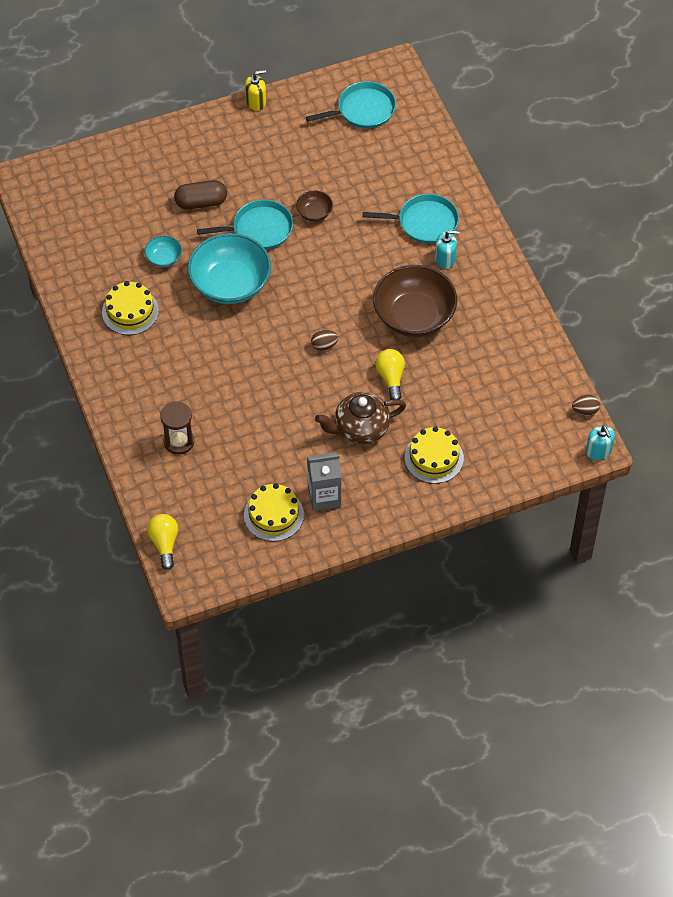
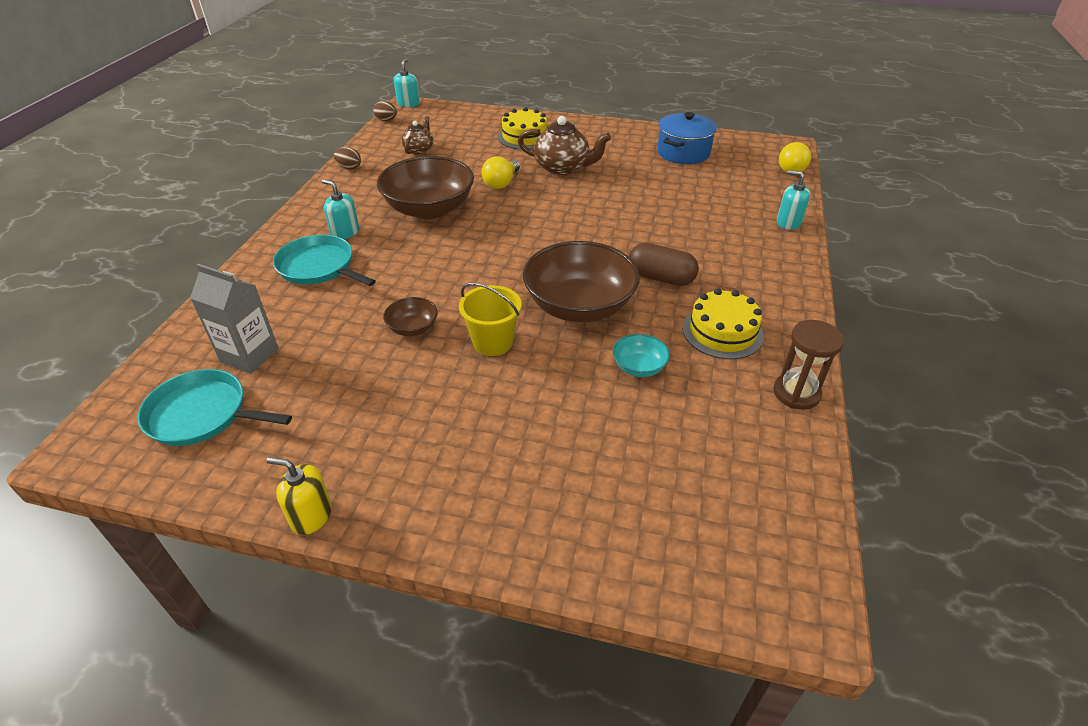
camera: 145 degrees left, 15 degrees down
brown hourglass [160,401,194,455] -> brown hourglass moved to [773,320,844,410]
brown capsule [174,180,227,209] -> brown capsule moved to [629,243,699,286]
turquoise bowl [188,233,271,304] -> brown bowl [523,241,640,322]
turquoise pan [197,200,293,249] -> yellow bucket [459,283,522,356]
yellow cake [244,483,304,542] -> blue pot [657,112,717,164]
grey carton [307,452,341,511] -> grey carton moved to [190,264,279,374]
brown egg [311,330,338,351] -> brown egg moved to [334,147,361,170]
none -> brown teapot [401,116,434,154]
none -> turquoise soap dispenser [777,170,810,230]

